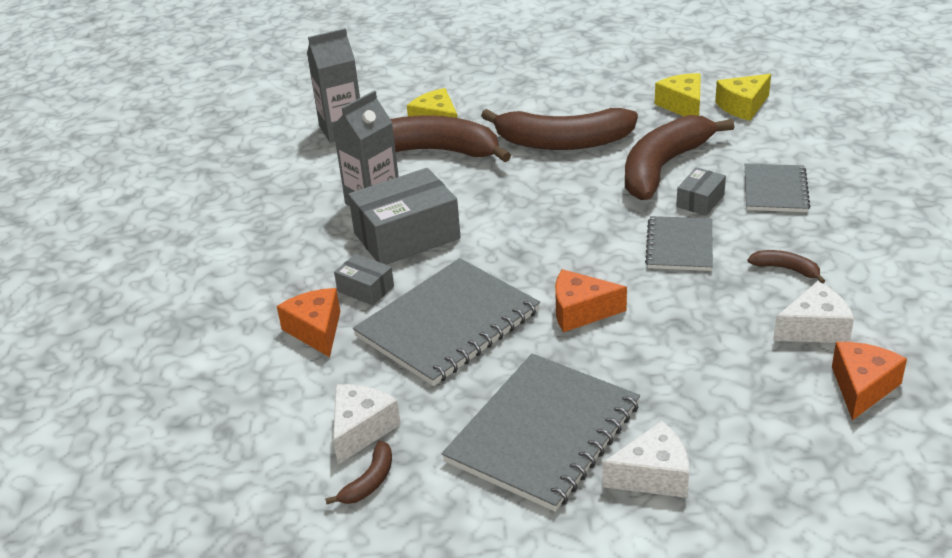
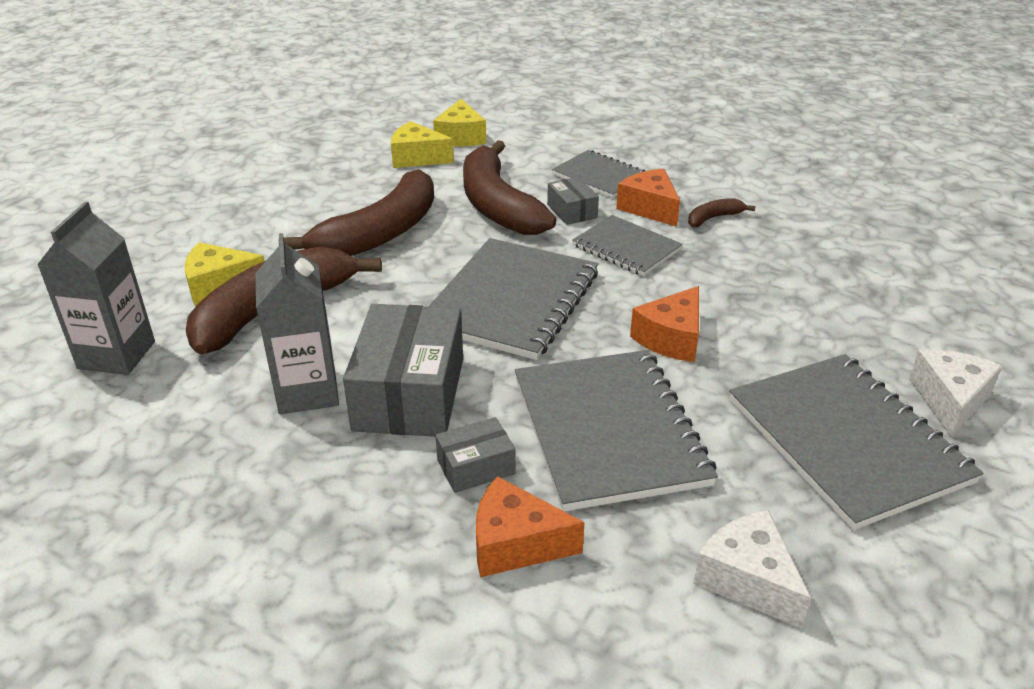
camera: 60 degrees left, 0 degrees up
brown banana [325,441,392,504] -> none
white cheese [773,281,854,343] -> none
orange cheese [832,342,907,420] -> orange cheese moved to [616,169,680,227]
none -> grey notebook [428,238,598,360]

